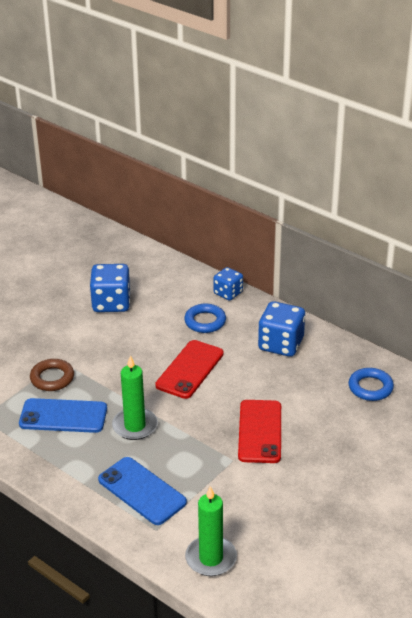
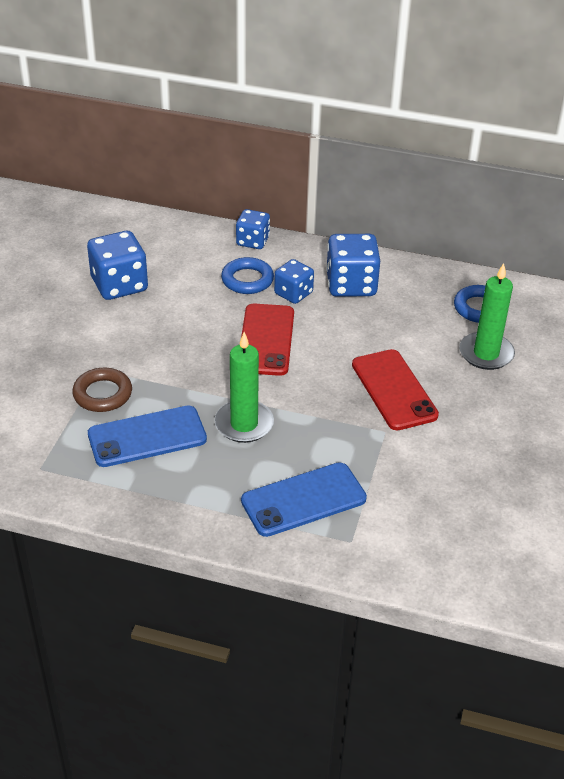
camera: 25 degrees left, 5 degrees up
blue phone [98,457,187,525] -> blue phone turned 45 degrees counterclockwise [241,462,367,537]
green candle [185,486,237,576] -> green candle moved to [459,263,515,370]
none -> blue dice [274,259,314,304]

